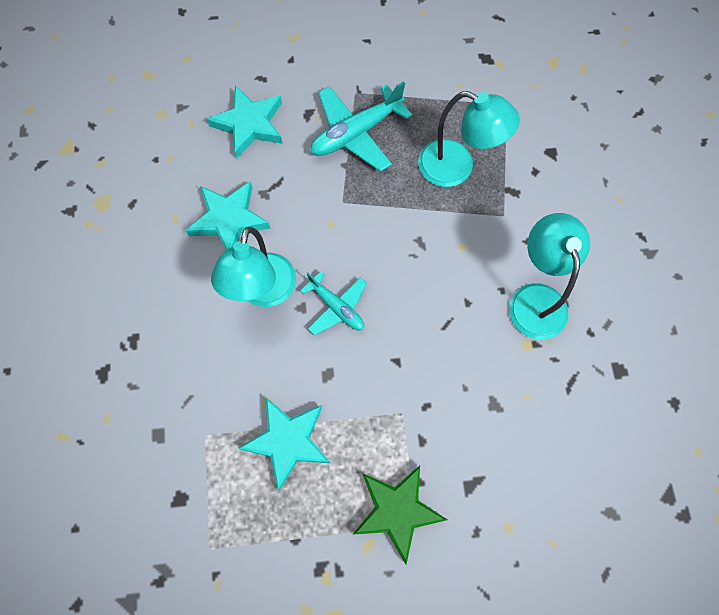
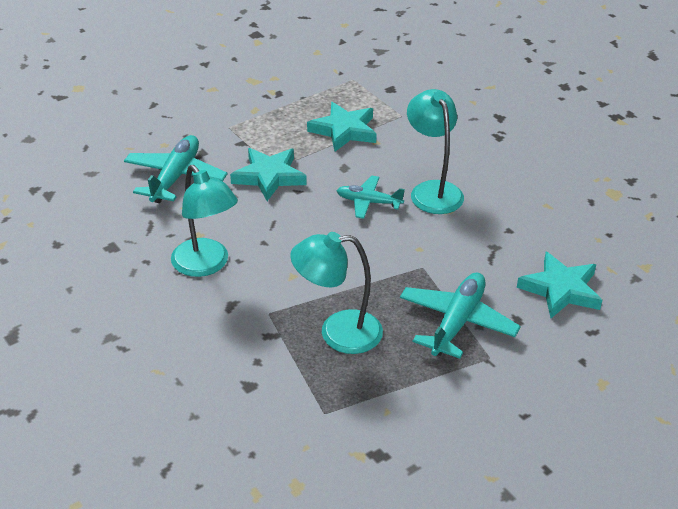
camera: 150 degrees right, 30 degrees down
turquoise star [185,181,270,250] -> turquoise star moved to [230,148,307,201]
green star [352,465,448,564] -> none
none -> turquoise plane [124,135,228,203]

